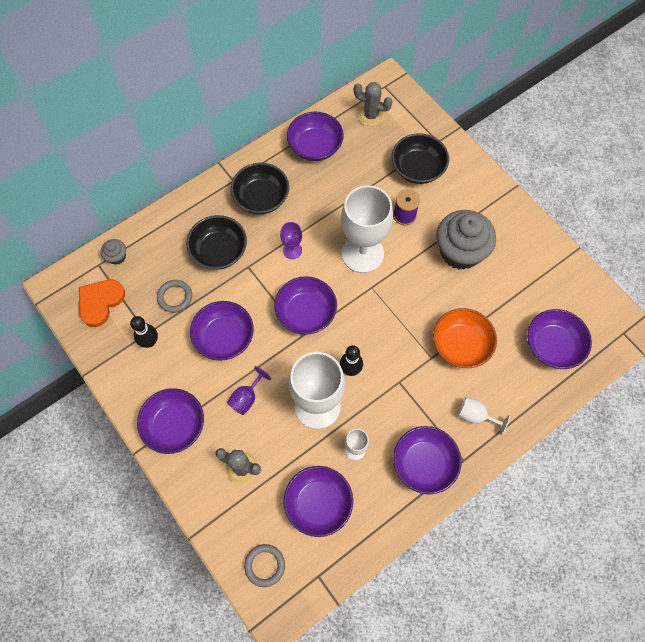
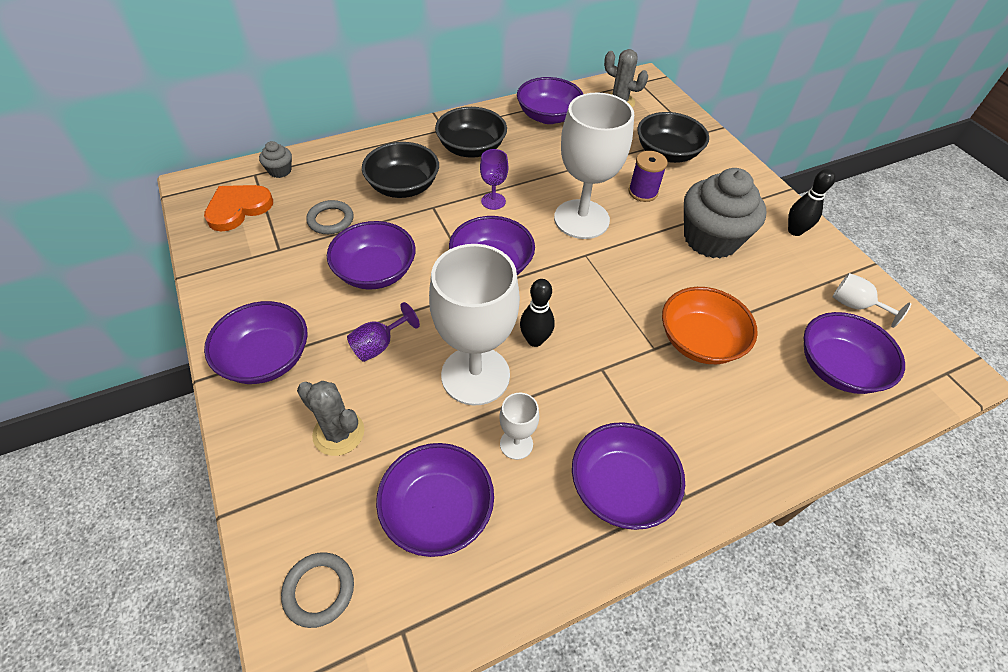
camera: 10 degrees right, 15 degrees down
black bowling pin [130,316,158,348] -> black bowling pin moved to [788,169,836,236]
white goblet [458,397,510,435] -> white goblet moved to [833,273,911,328]

